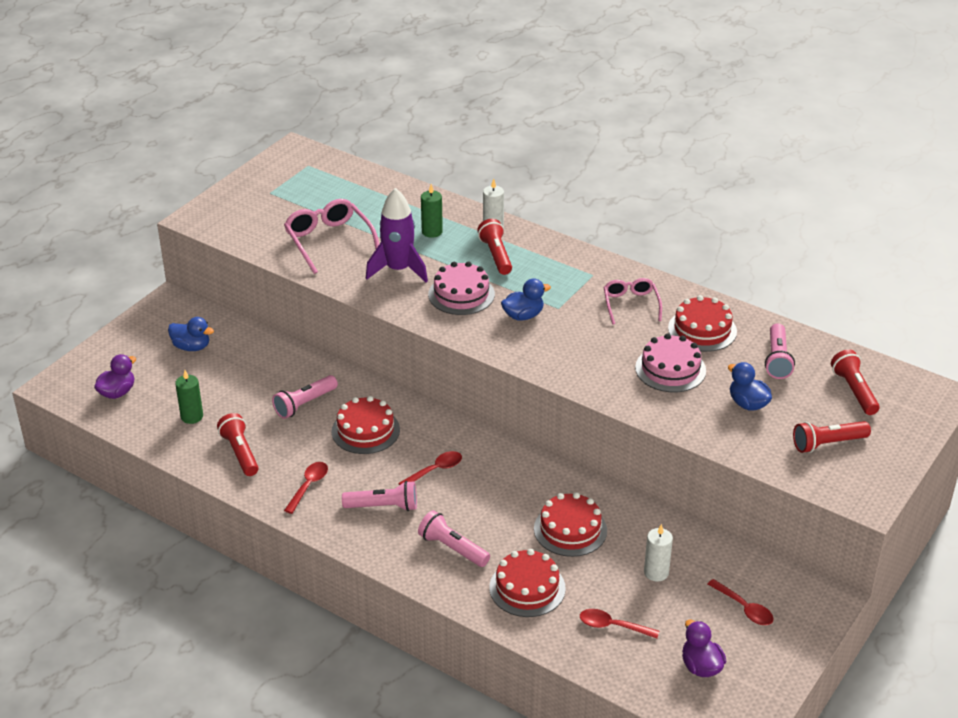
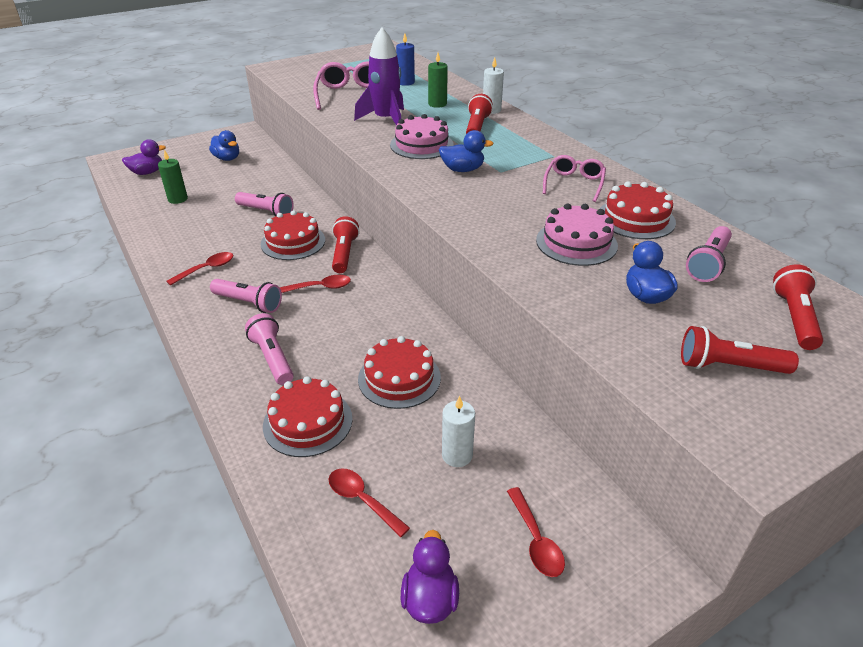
camera: 25 degrees right, 0 degrees up
red flashlight [217,413,259,476] -> red flashlight moved to [332,216,359,273]
pink flashlight [272,375,338,419] -> pink flashlight turned 135 degrees counterclockwise [235,192,294,216]
none -> blue candle [396,33,415,86]

